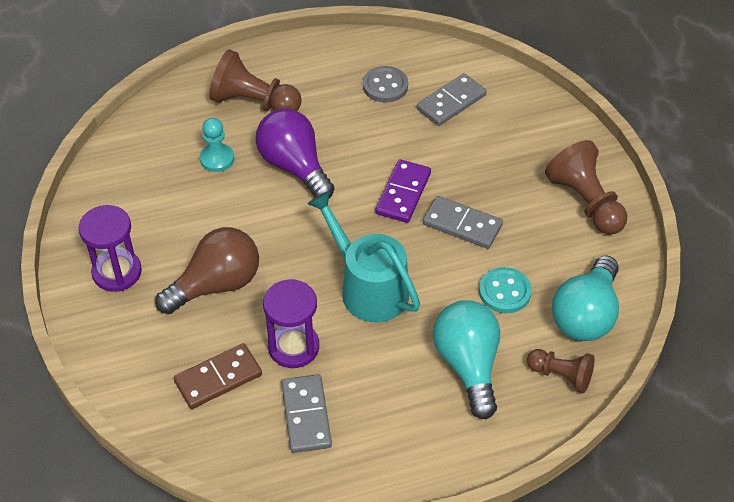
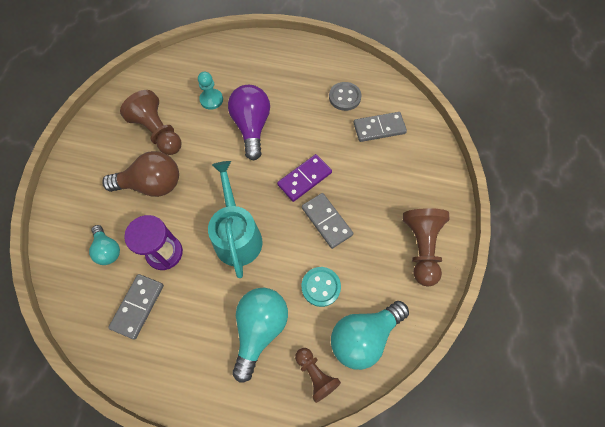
camera: 30 degrees right, 15 degrees up
purple hourglass [79,205,142,292] -> none
brown domino [174,343,262,409] -> turquoise light bulb [89,225,120,265]
brown pawn [209,49,302,111] -> brown pawn moved to [120,90,181,155]

